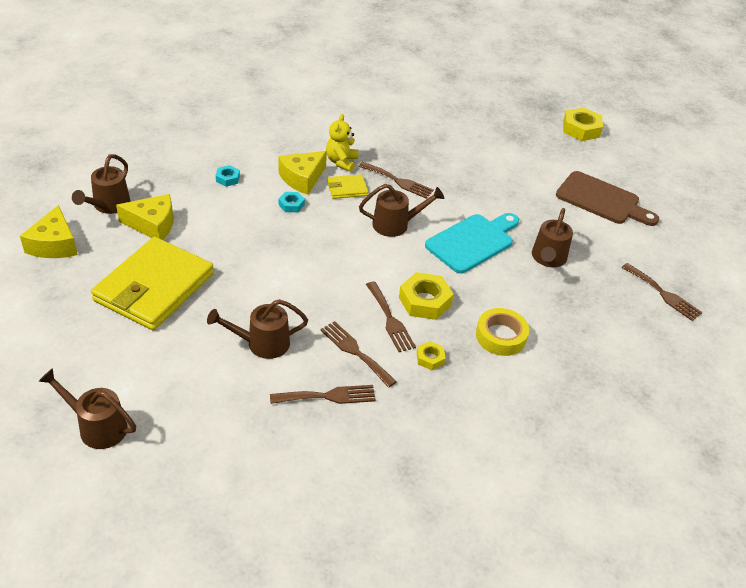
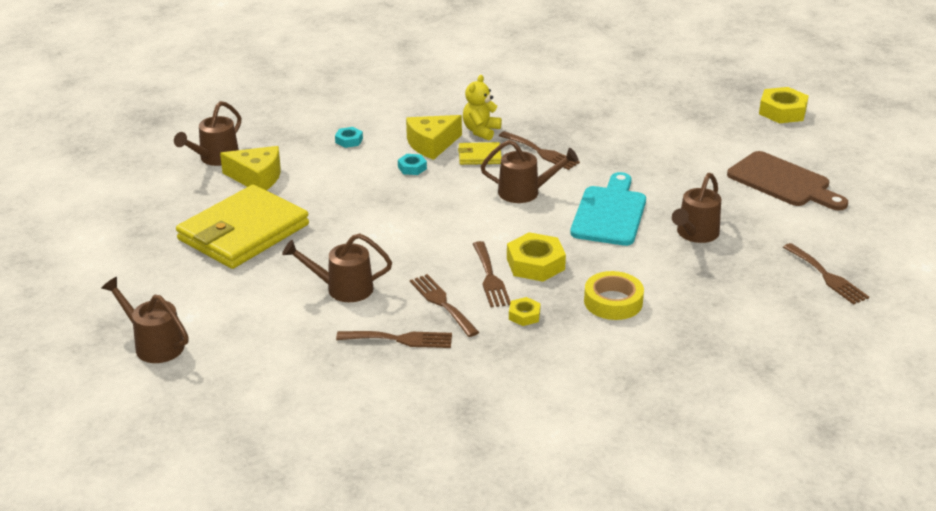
camera: 15 degrees right, 10 degrees down
yellow cheese [20,205,78,258] -> none
turquoise cutting board [425,213,519,273] -> turquoise cutting board turned 45 degrees counterclockwise [570,172,646,246]

